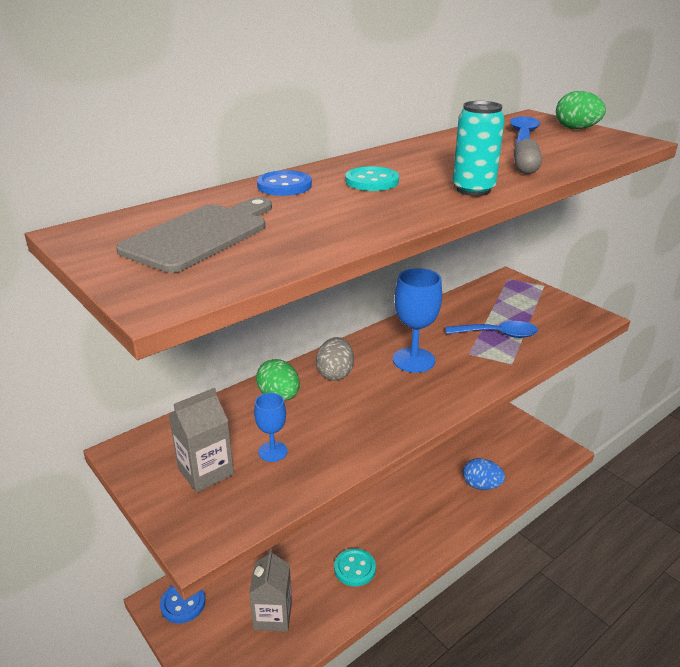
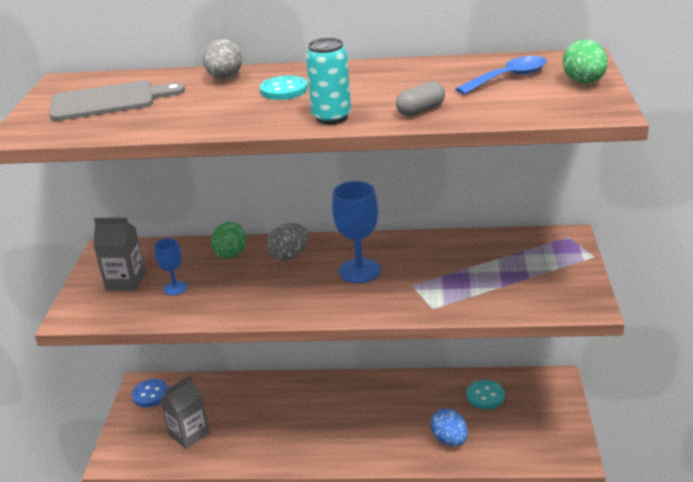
camera: 45 degrees right, 0 degrees up
blue button [257,170,312,196] -> grey egg [203,39,242,79]
turquoise button [334,548,376,587] -> turquoise button moved to [467,380,505,409]
blue spoon [446,321,538,338] -> none

